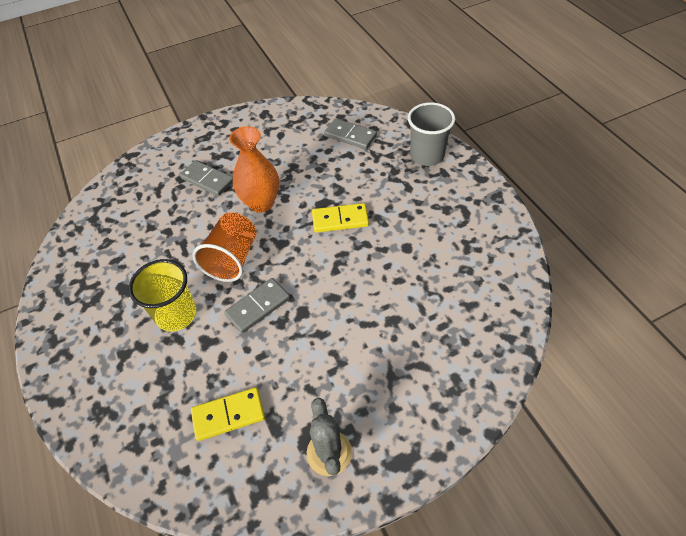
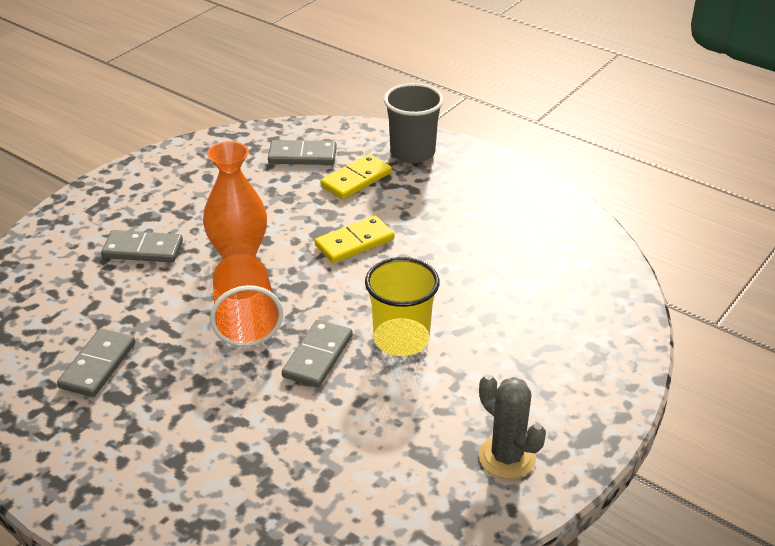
camera: 30 degrees left, 15 degrees down
yellow cup [129,259,196,332] -> yellow cup moved to [365,257,440,356]
yellow domino [191,387,265,441] -> yellow domino moved to [321,154,392,199]
none -> grey domino [57,328,135,397]

